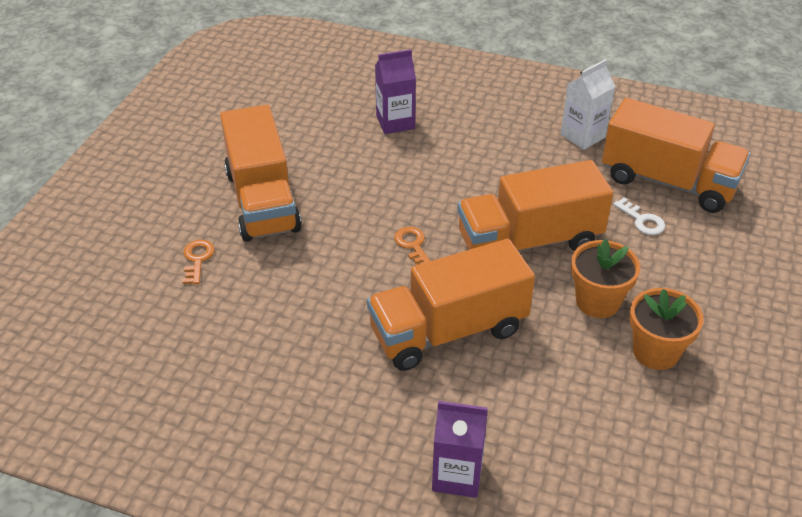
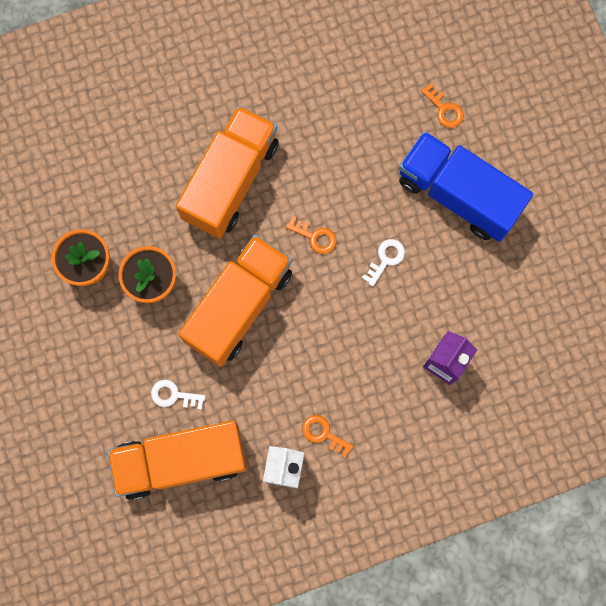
camera: 140 degrees right, 35 degrees up
orange truck [220,105,302,242] -> blue truck [399,131,533,242]
purple carton [432,401,488,498] -> none
none -> orange key [302,415,353,458]
none -> white key [362,239,405,286]

